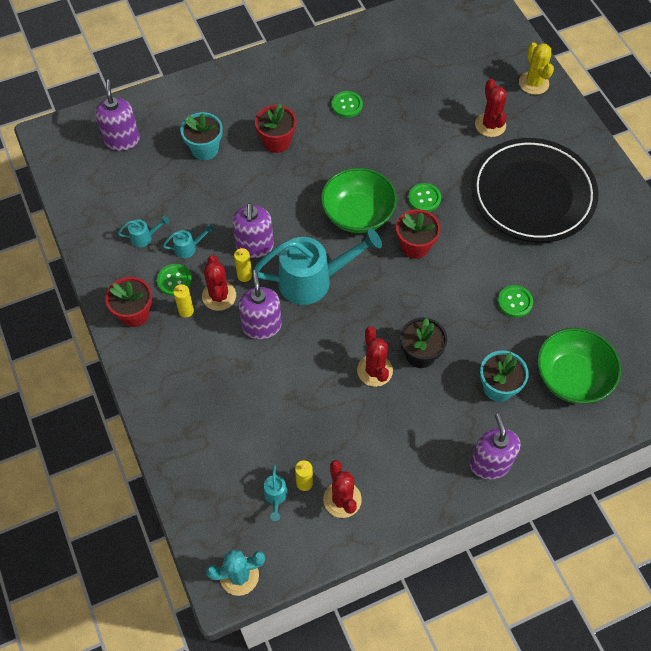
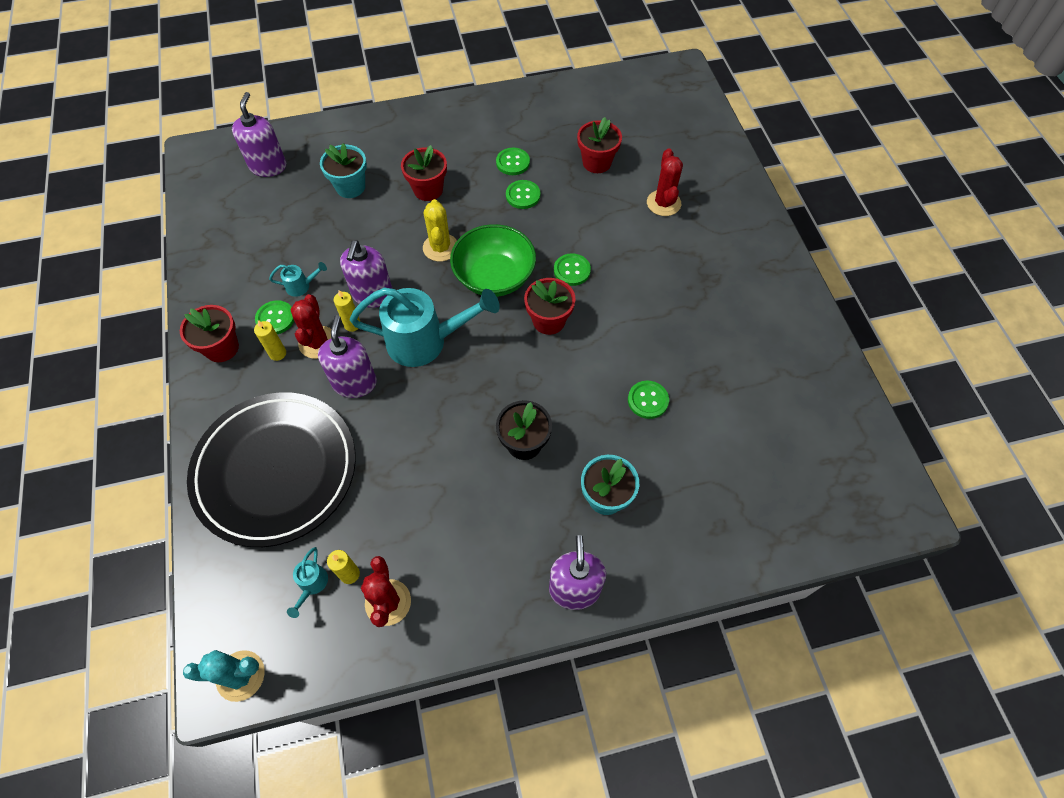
camera: 10 degrees right, 0 degrees up
turquoise watering can [118,216,169,247] -> none
red cactus [357,326,393,387] -> none
black plate [471,138,598,242] -> black plate moved to [187,392,356,547]
yellow cactus [519,42,554,95] -> yellow cactus moved to [423,199,457,262]
green bowl [537,328,621,404] -> none
none -> green button [506,180,540,209]
none -> red flower pot [577,117,622,173]

